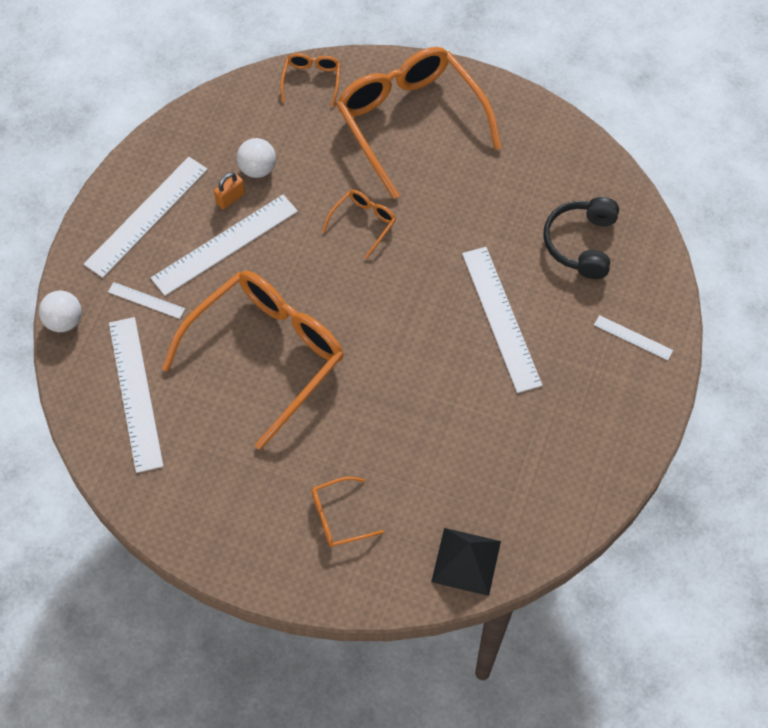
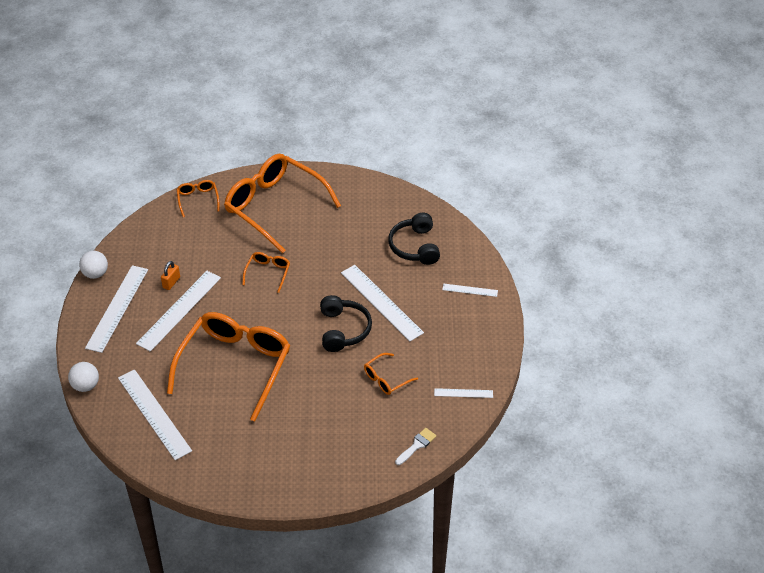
camera: 20 degrees left, 15 degrees down
white ruler [108,282,185,319] -> white ruler moved to [434,388,493,398]
white ball [237,138,276,178] -> white ball moved to [79,251,108,279]
orange glasses [312,476,384,547] -> orange glasses moved to [364,353,418,395]
black pyramid [431,528,501,596] -> white brush [395,428,437,465]
none -> black headphones [320,295,372,352]

